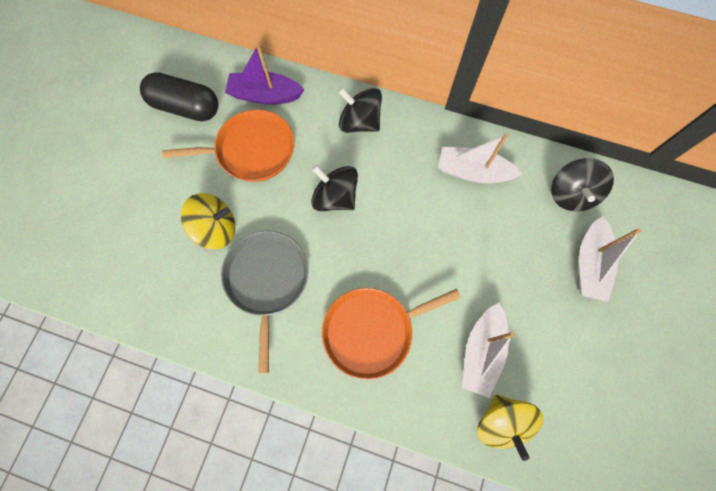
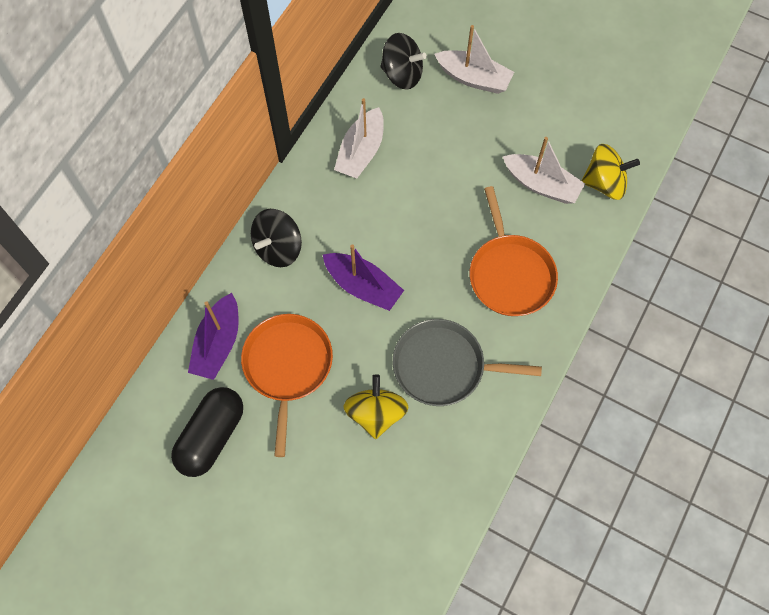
camera: 80 degrees left, 5 degrees down
black spinning top [311,165,358,211] -> purple boat [323,244,404,311]

